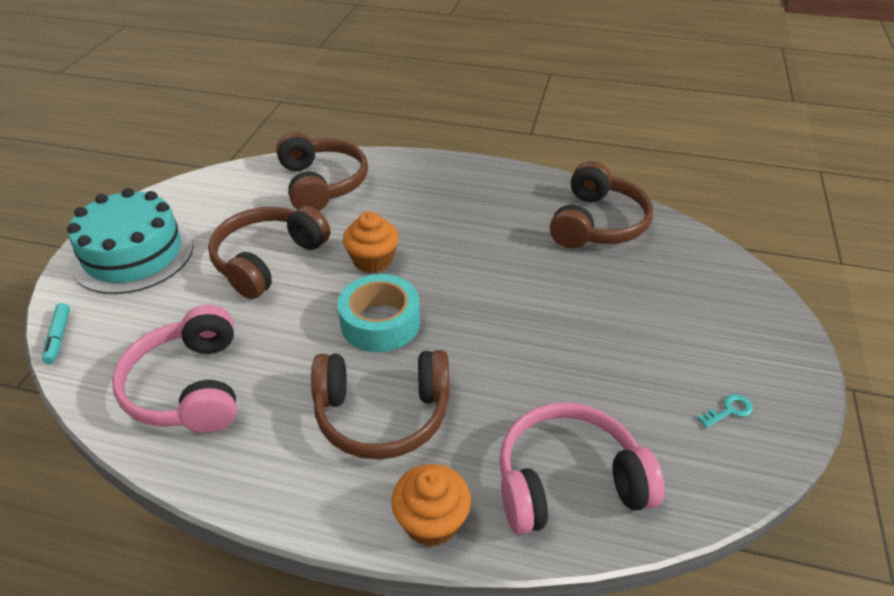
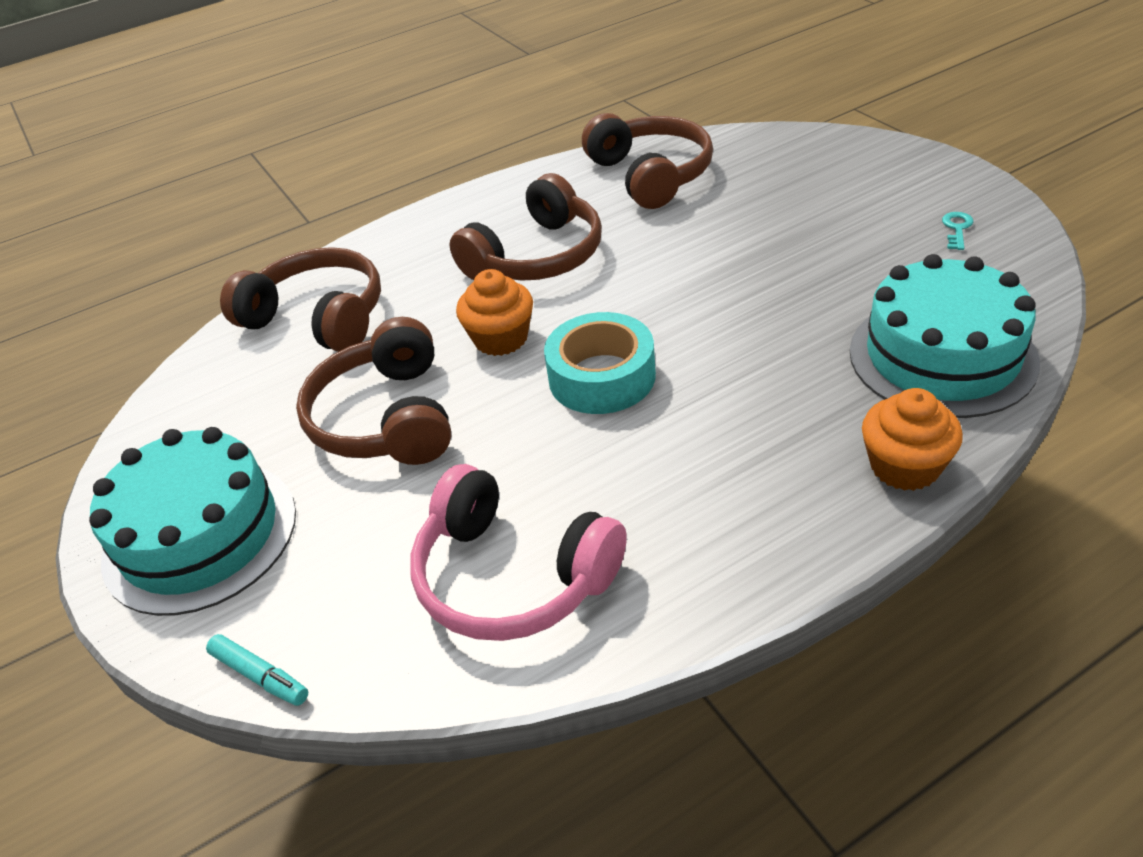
camera: 40 degrees left, 0 degrees up
brown headphones [311,350,449,459] -> brown headphones moved to [450,173,602,281]
pink headphones [499,402,665,534] -> turquoise cake [850,254,1040,418]

